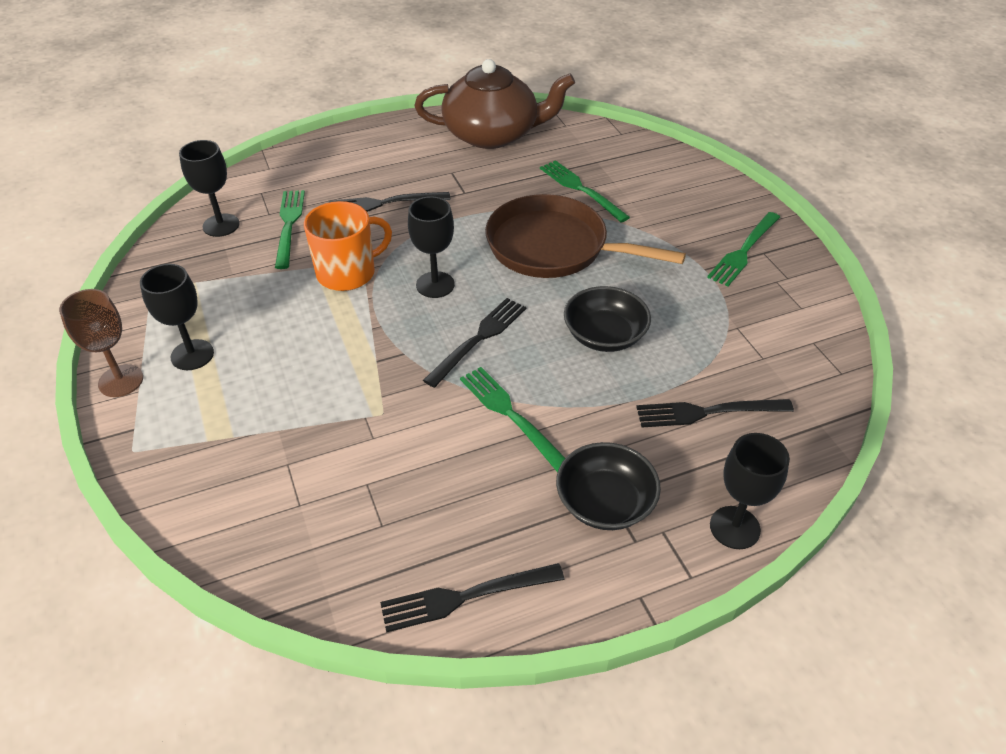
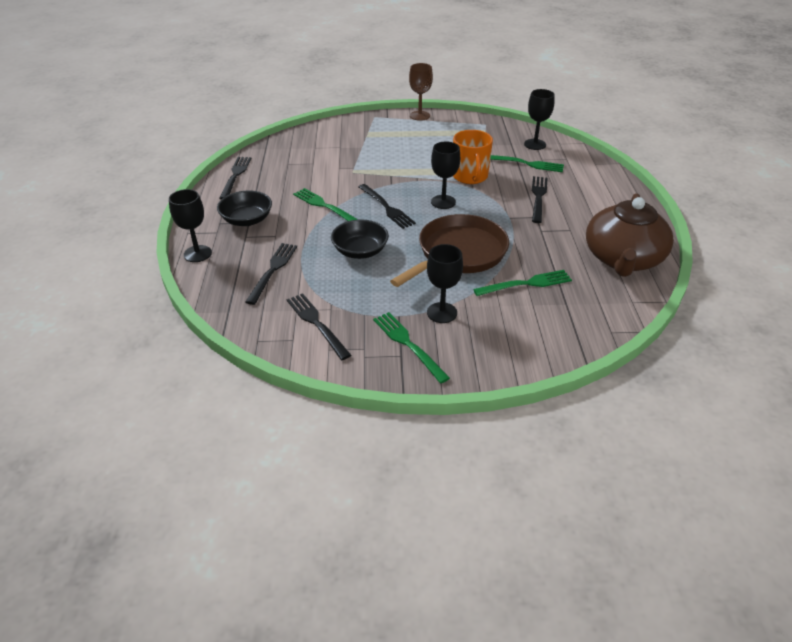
camera: 110 degrees right, 5 degrees down
black goblet [140,264,214,370] -> black goblet moved to [427,244,463,323]
green fork [460,367,565,472] -> green fork turned 120 degrees counterclockwise [293,188,358,221]
none -> black fork [287,293,351,360]

